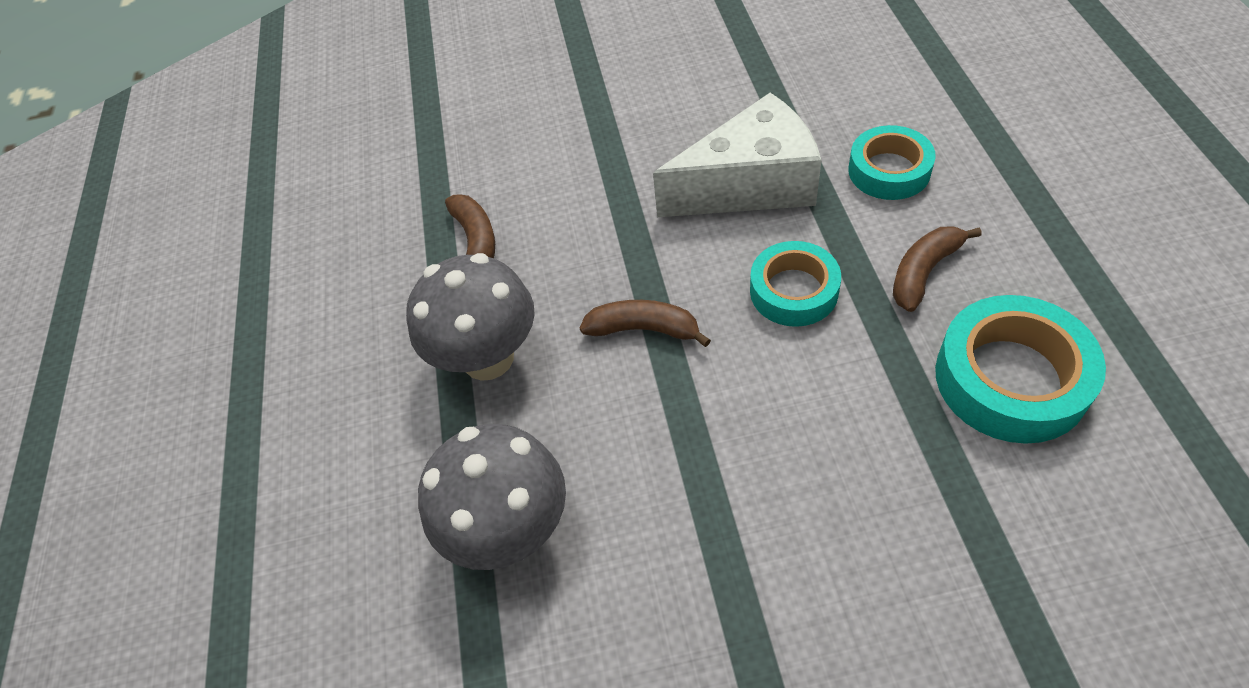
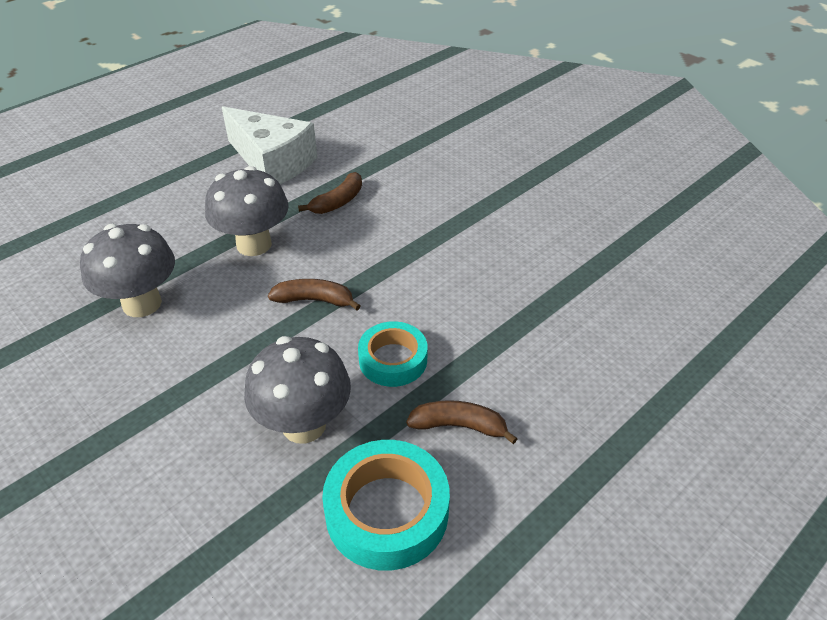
camera: 50 degrees right, 10 degrees down
brown banana [580,300,711,347] -> brown banana turned 60 degrees counterclockwise [268,279,361,310]
white cheese [653,93,822,217] -> white cheese moved to [222,106,317,184]
turquoise tape [848,125,936,200] -> none
none -> grey mushroom [244,336,351,444]

